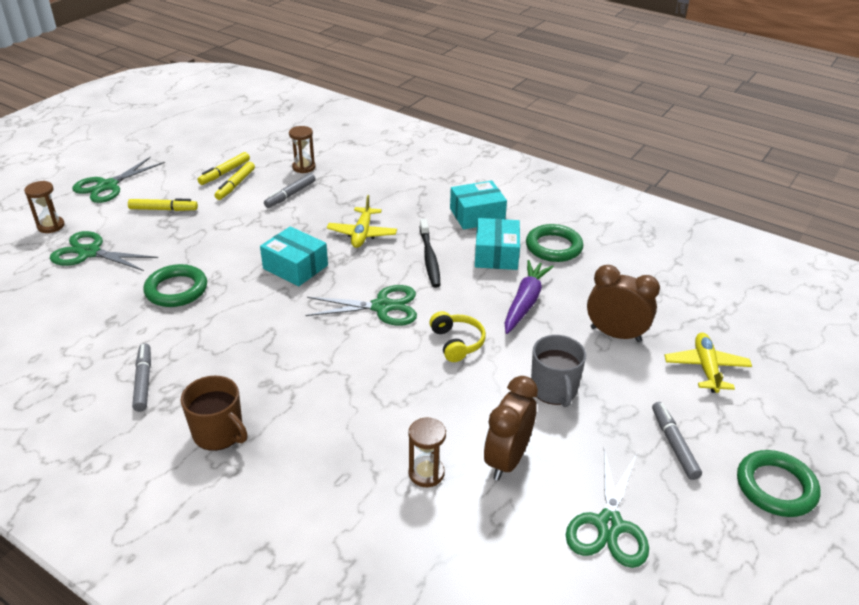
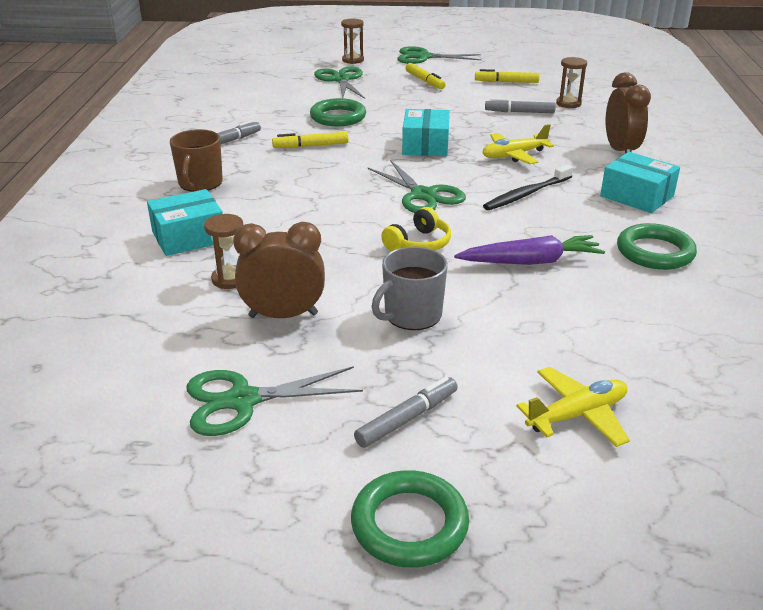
camera: 60 degrees right, 5 degrees down
yellow marker [215,162,255,200] -> yellow marker moved to [272,132,349,148]
turquoise box [475,218,520,270] -> turquoise box moved to [147,189,223,256]
brown clock [587,265,660,342] -> brown clock moved to [606,72,651,154]

